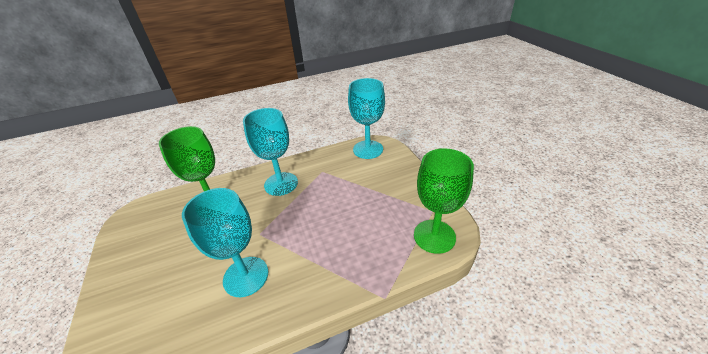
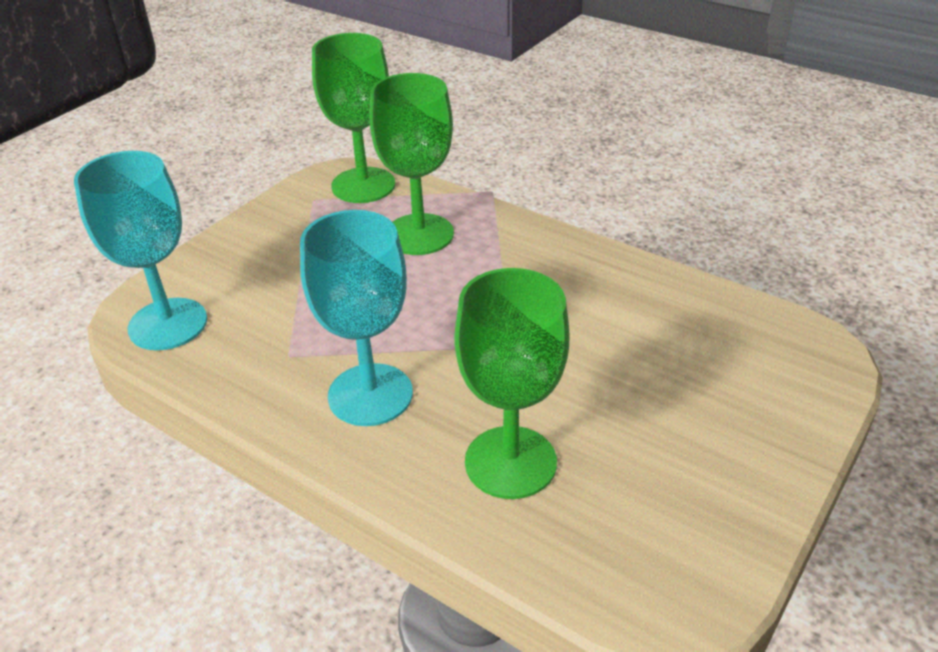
camera: 125 degrees left, 0 degrees up
turquoise goblet [182,188,268,297] -> none
none -> green goblet [369,73,454,255]

